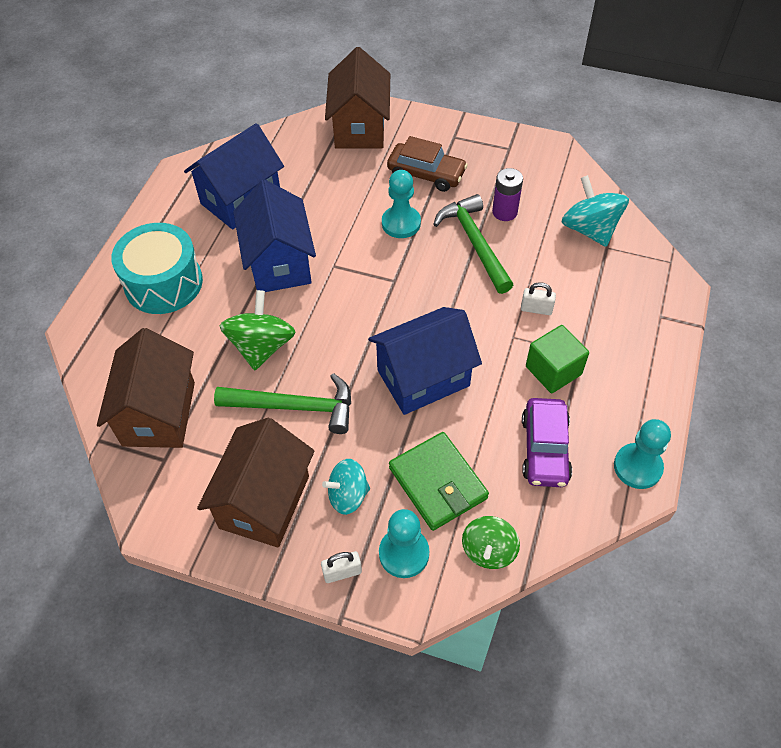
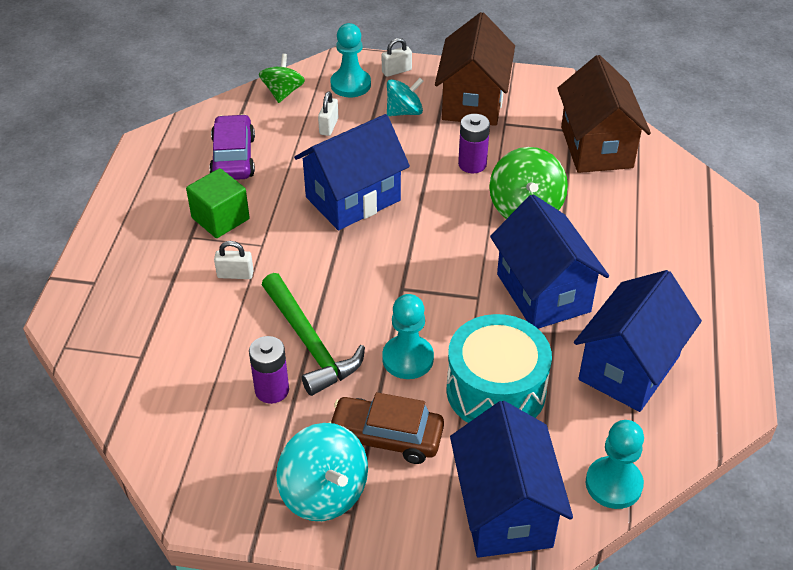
camera: 170 degrees right, 10 degrees down
turquoise drum [111,223,203,314] -> turquoise drum moved to [446,314,552,423]
green hammer [214,373,351,434] -> purple battery [458,114,490,173]
brown house [325,47,390,149] -> blue house [450,401,573,558]
green wallet [389,432,489,531] -> white padlock [318,91,339,136]
turquoise spinning top [562,175,629,247] -> turquoise spinning top moved to [276,423,368,521]
turquoise pawn [614,419,671,489] -> turquoise pawn moved to [586,420,644,509]

